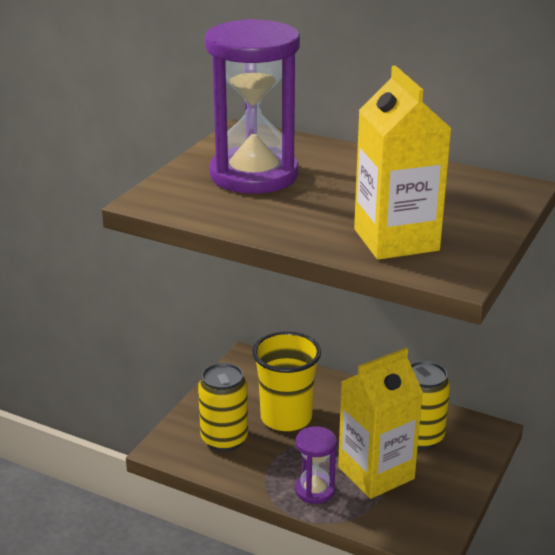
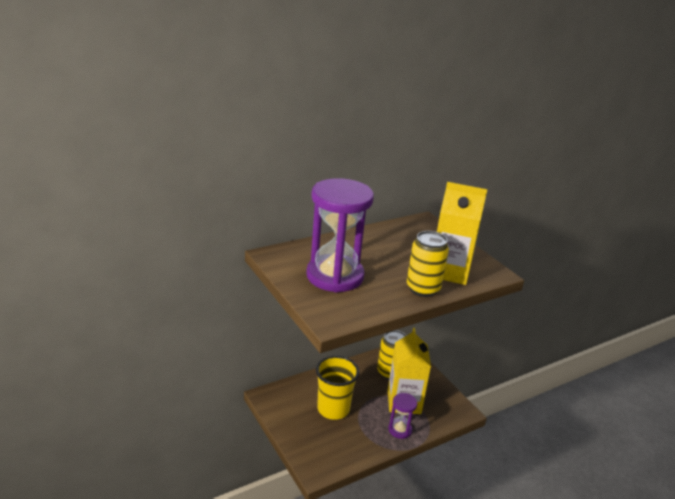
camera: 60 degrees left, 0 degrees up
yellow can [198,363,248,452] -> yellow can moved to [407,231,449,297]

